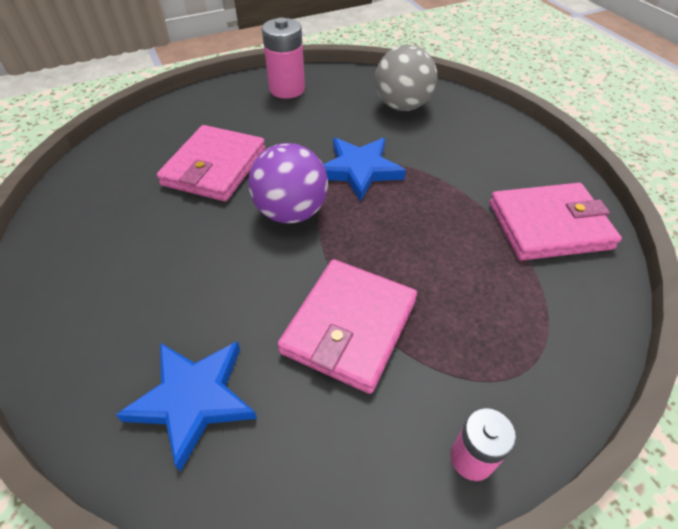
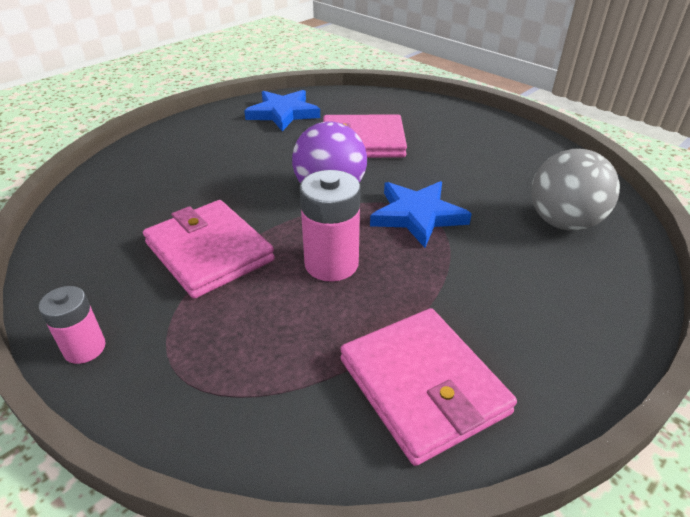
camera: 70 degrees right, 10 degrees down
blue star [116,341,257,472] -> blue star moved to [244,90,320,131]
pink battery [262,18,305,99] -> pink battery moved to [300,170,360,282]
pink wallet [278,259,417,394] -> pink wallet turned 45 degrees clockwise [143,200,275,299]

